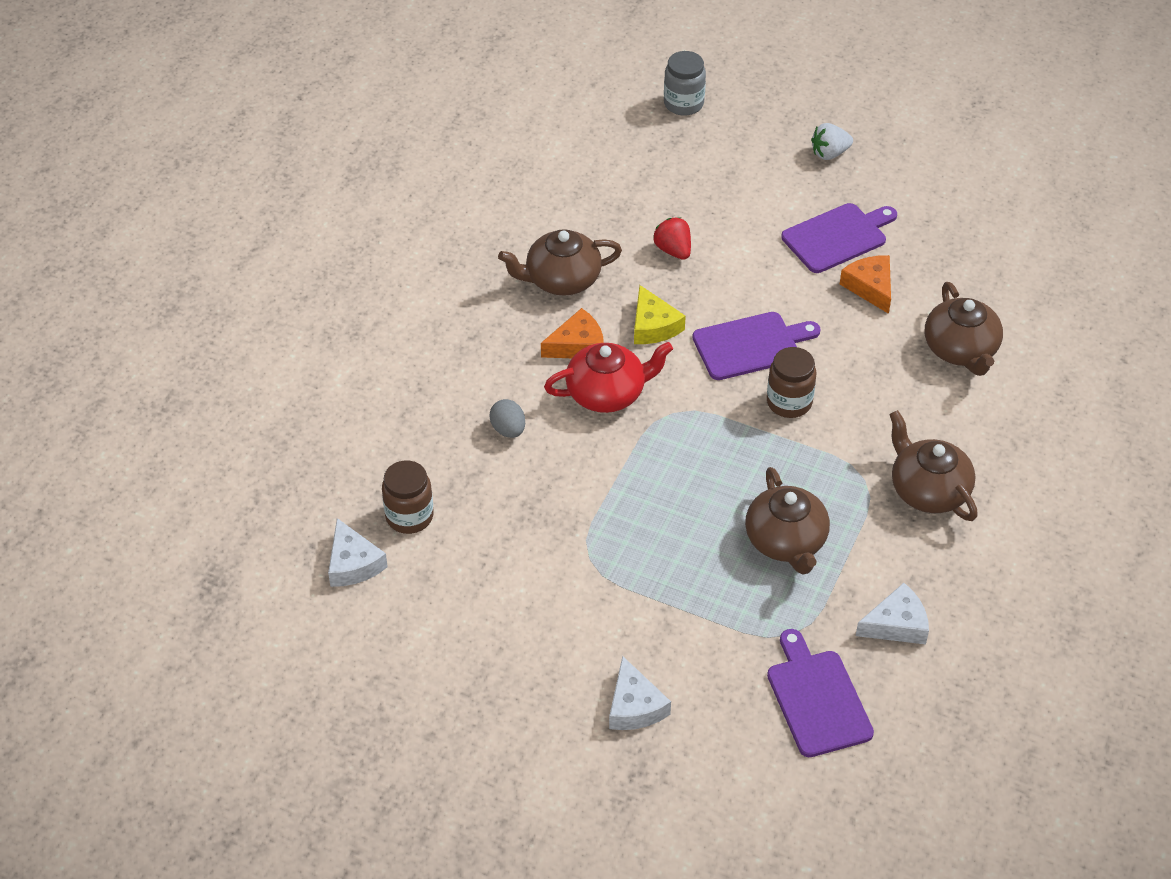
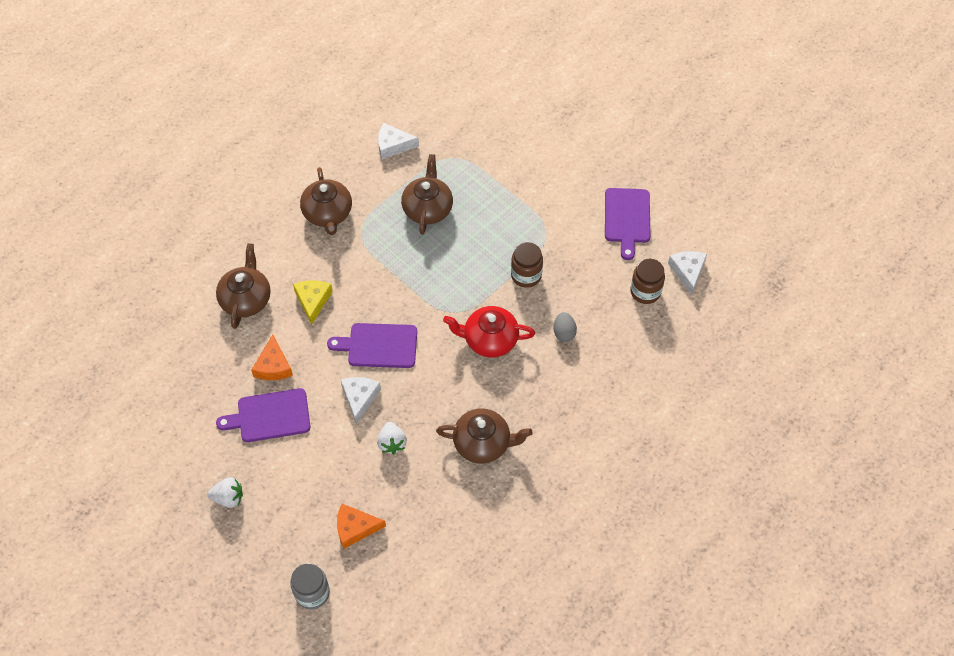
camera: 160 degrees left, 10 degrees up
orange cheese [541,308,604,358] -> orange cheese moved to [337,504,386,549]
white cheese [609,656,671,730] -> white cheese moved to [341,377,381,424]
yellow cheese [634,285,686,344] -> yellow cheese moved to [293,280,333,325]
red strawberry [653,217,691,260] -> white strawberry [377,422,407,454]
brown jar [767,347,816,418] -> brown jar moved to [511,242,543,288]
purple cutting board [767,629,874,757] -> purple cutting board moved to [605,188,651,260]

